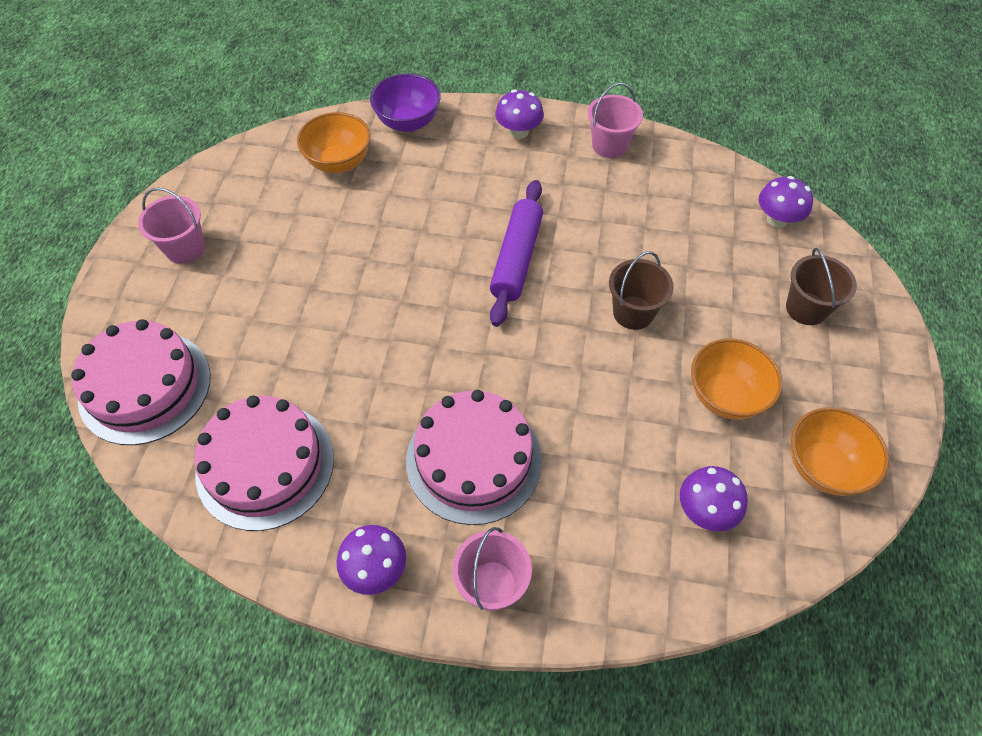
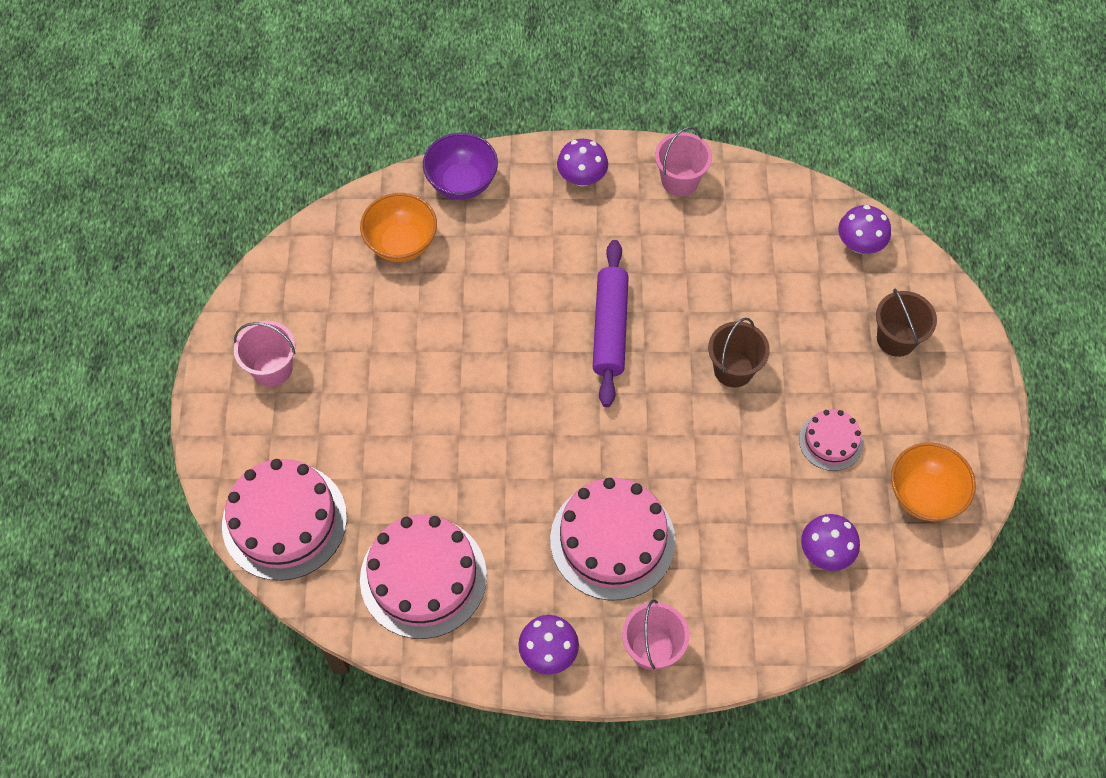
camera: 10 degrees left, 5 degrees up
orange bowl [691,339,782,419] -> pink cake [799,409,863,471]

